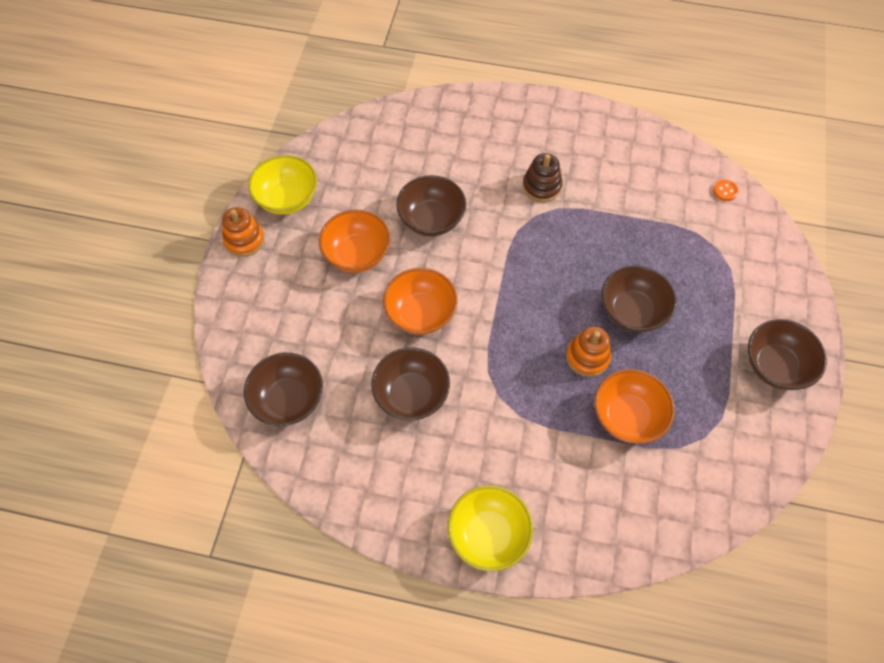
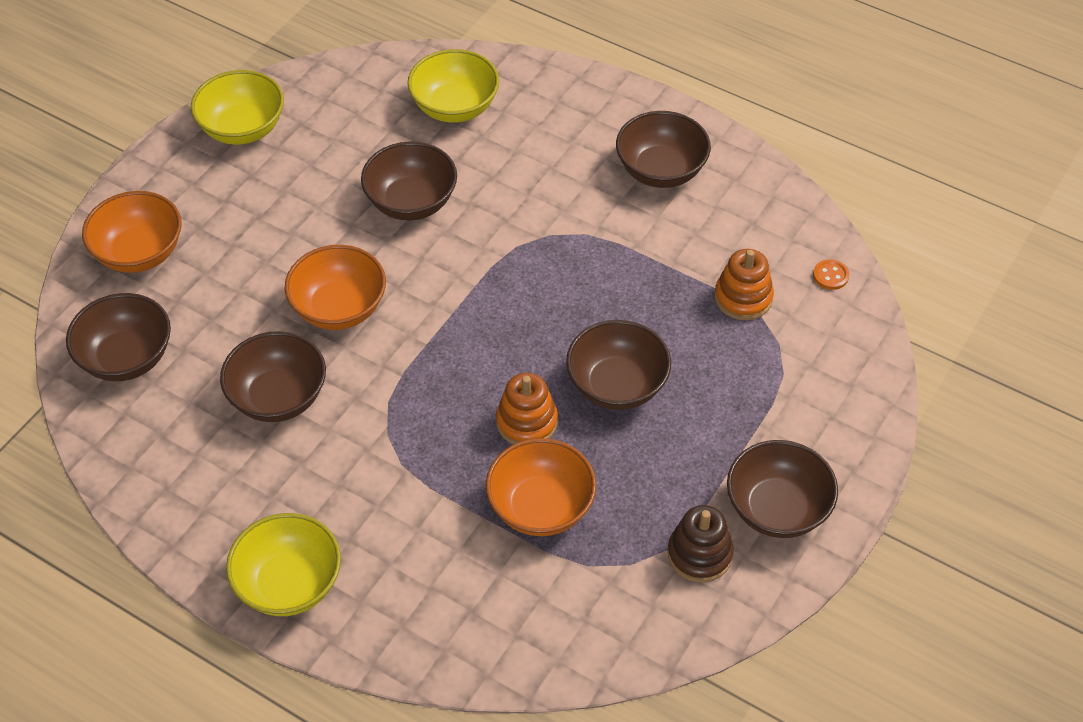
camera: 20 degrees right, 10 degrees down
orange stacking toy [222,207,265,257] -> orange stacking toy moved to [715,249,774,320]
orange bowl [319,209,391,273] -> orange bowl moved to [82,191,182,273]
brown stacking toy [522,153,562,202] -> brown stacking toy moved to [667,505,734,583]
none -> yellow bowl [408,49,499,123]
none -> brown bowl [616,111,711,188]

